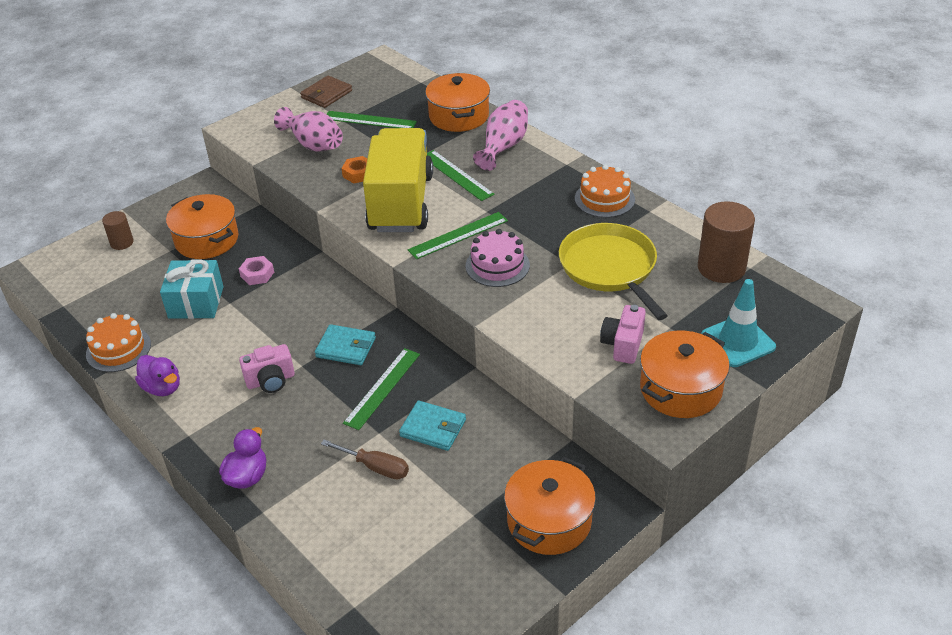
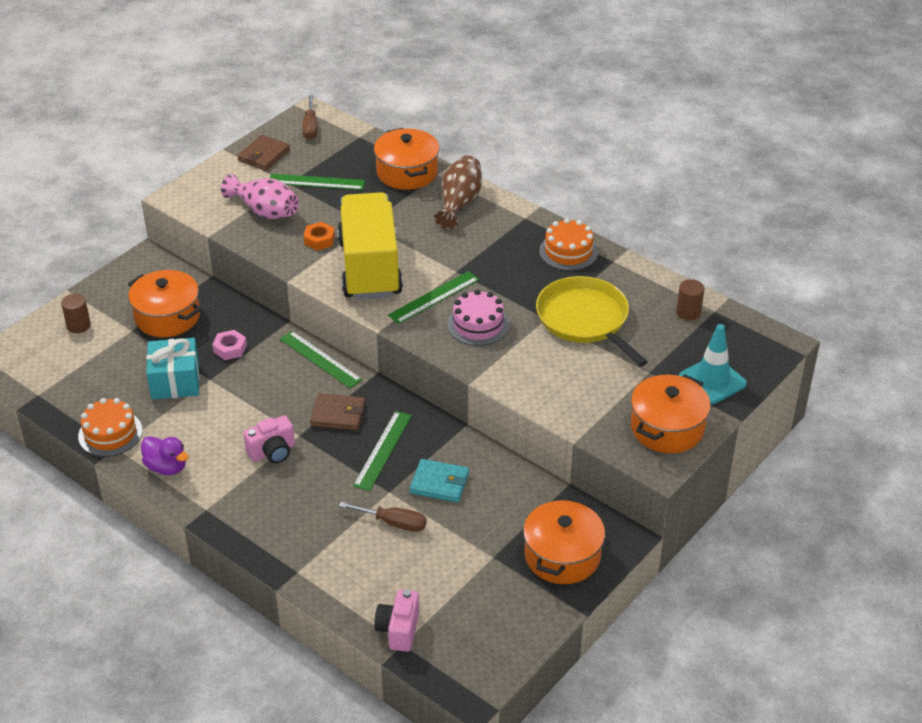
camera: 10 degrees left, 0 degrees up
purple duck [219,427,266,488] -> none
turquoise wallet [315,324,376,365] -> brown wallet [310,393,365,431]
green ruler [427,150,495,201] -> green ruler moved to [280,331,362,388]
pink vase [473,100,528,171] -> brown vase [434,155,482,229]
pink camera [600,305,646,364] -> pink camera moved to [374,589,419,652]
brown cylinder [698,201,755,283] -> brown cylinder [676,279,704,321], size x0.55
none -> brown screwdriver [302,95,317,140]

